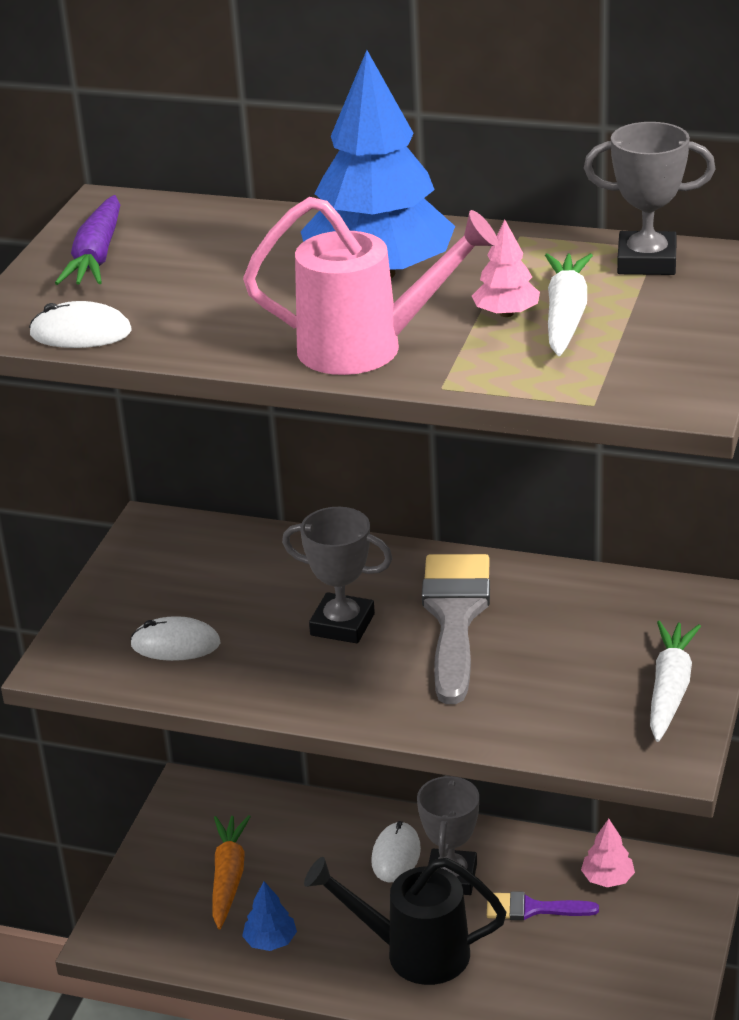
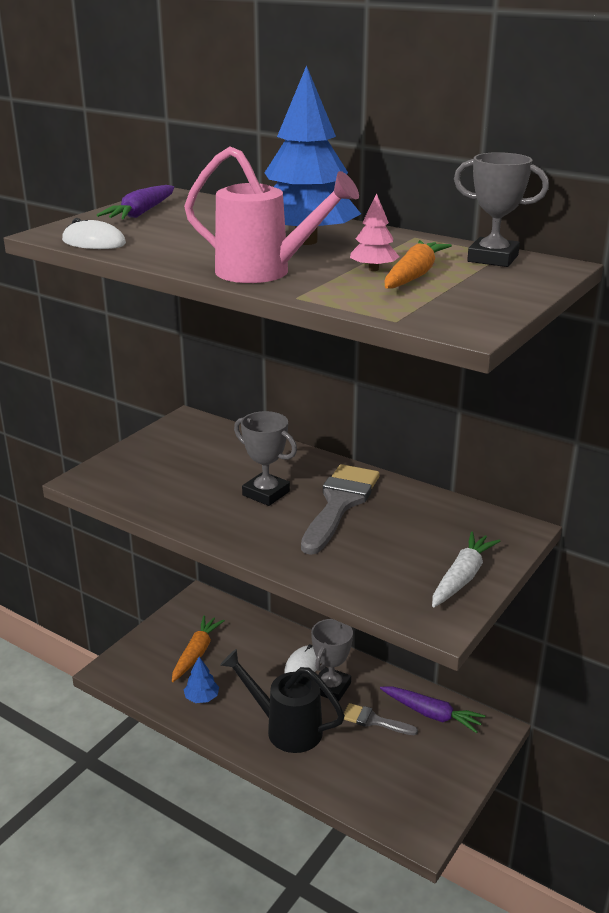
camera: 15 degrees right, 5 degrees down
white mouse [130,616,220,661] -> none
purple brush [487,891,599,920] -> grey brush [344,703,418,735]
white carrot [545,253,593,356] -> orange carrot [384,240,452,289]
pink tree [581,819,635,887] -> purple carrot [380,686,485,733]

